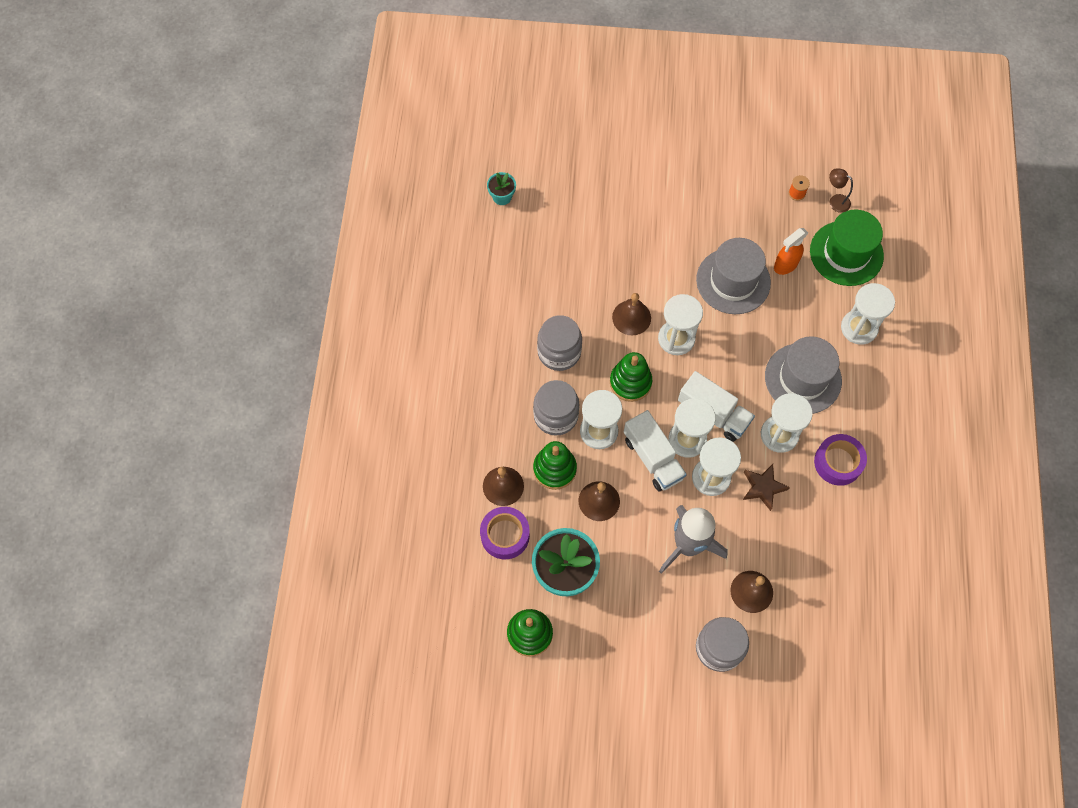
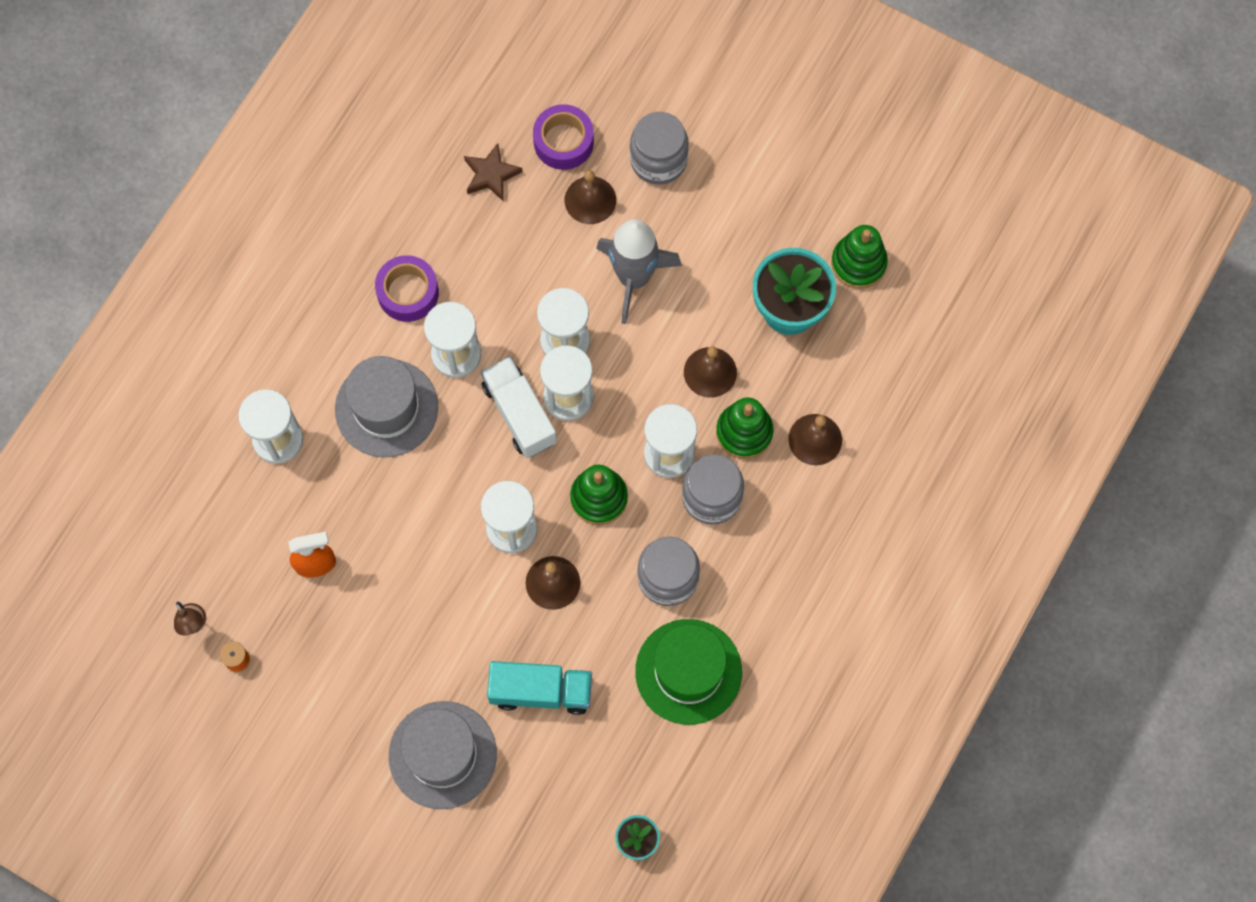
camera: 155 degrees left, 5 degrees up
purple tape [480,507,530,559] -> purple tape moved to [533,104,594,170]
white truck [624,410,687,492] -> none
grey hat [696,238,771,314] -> grey hat moved to [389,701,497,809]
brown star [743,464,790,511] -> brown star moved to [464,143,523,201]
green hat [810,210,884,286] -> green hat moved to [635,619,742,725]
none -> turquoise truck [487,661,592,715]

